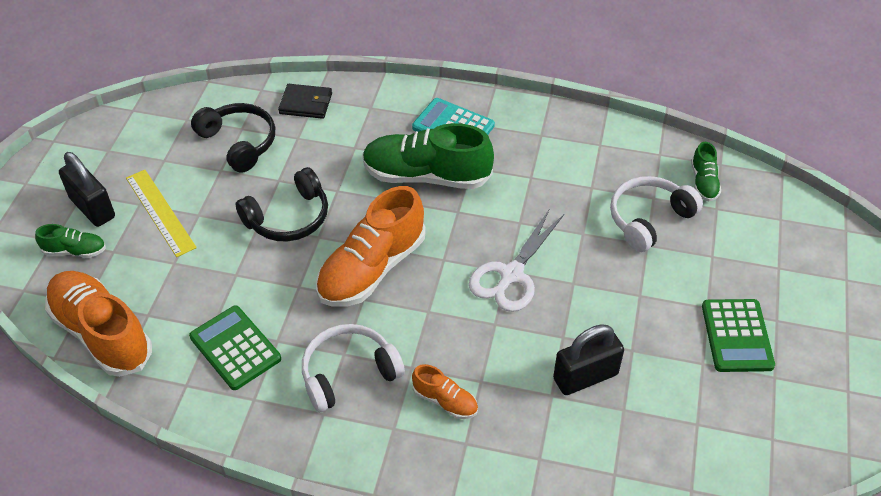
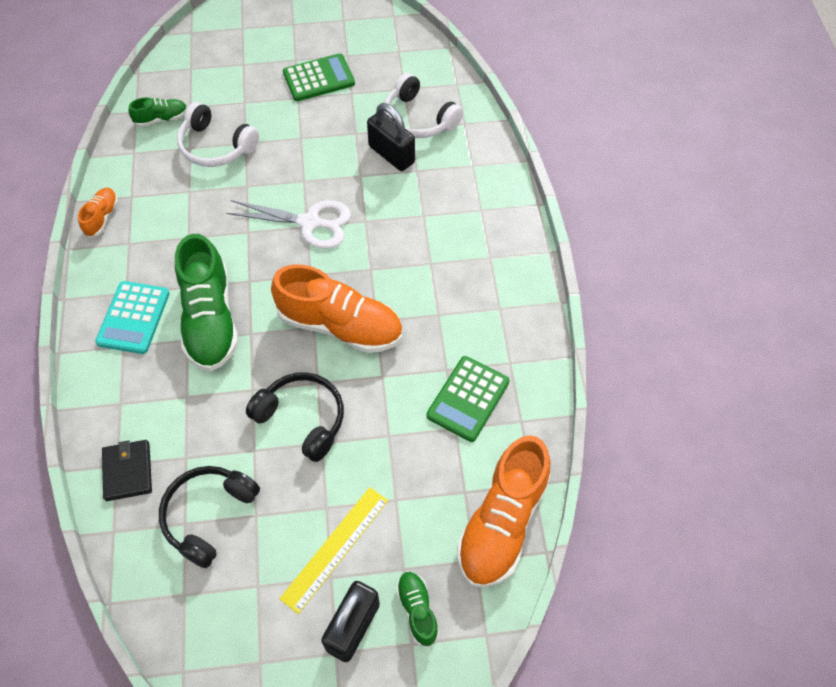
camera: 110 degrees left, 10 degrees up
white headphones [302,324,405,412] -> white headphones moved to [384,73,463,138]
orange shoe [412,364,478,419] -> orange shoe moved to [78,188,118,238]

